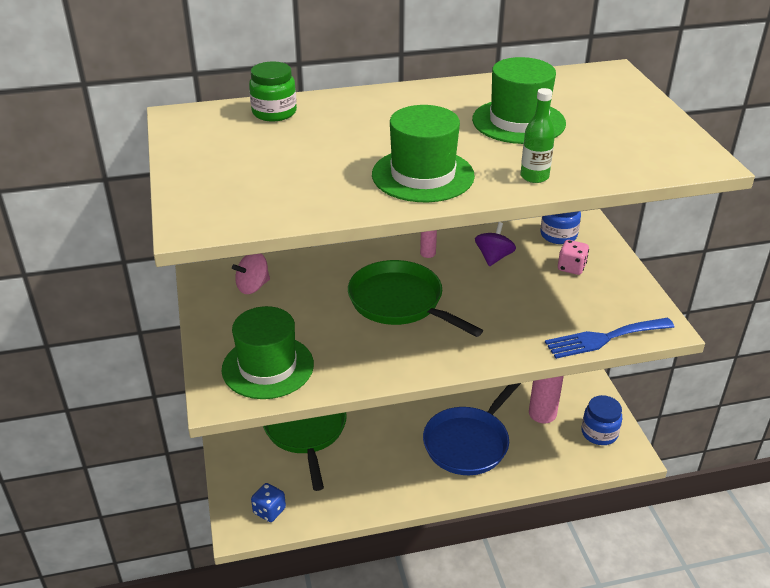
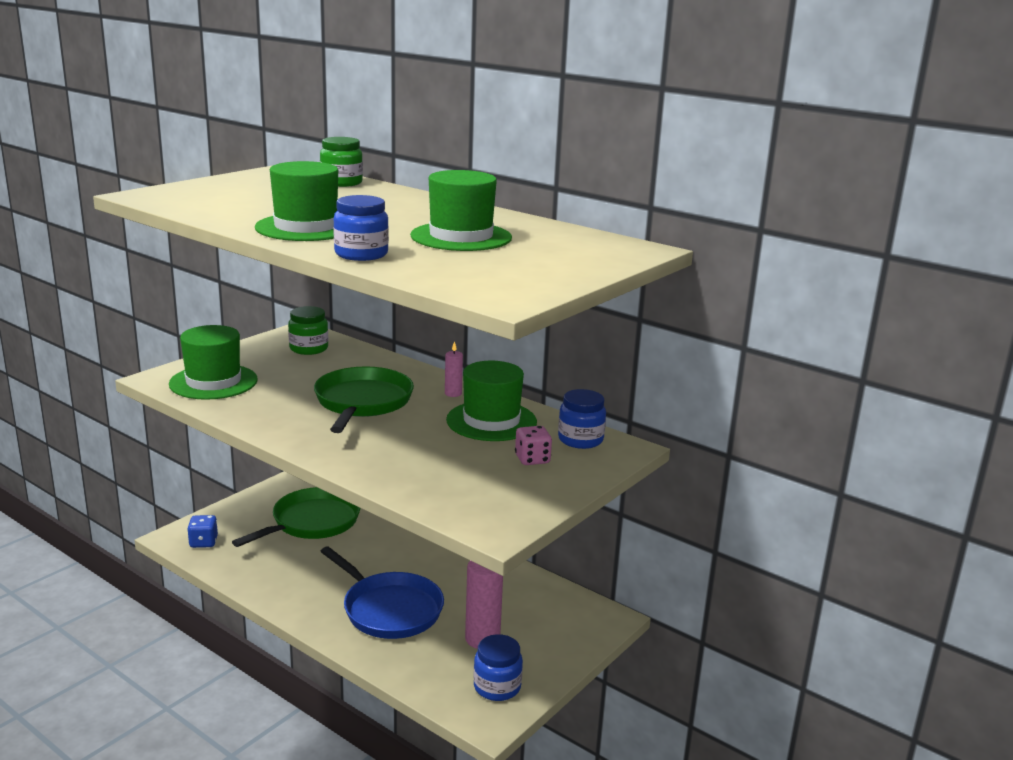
camera: 50 degrees right, 15 degrees down
pink spinning top [232,254,270,294] -> green jar [288,306,328,355]
blue pan [423,383,521,475] -> blue pan turned 135 degrees counterclockwise [320,546,444,639]
purple spinning top [475,222,516,266] -> green hat [446,361,537,441]
green bottle [521,88,555,183] -> blue jar [333,195,389,261]
blue fork [545,318,675,359] -> none

